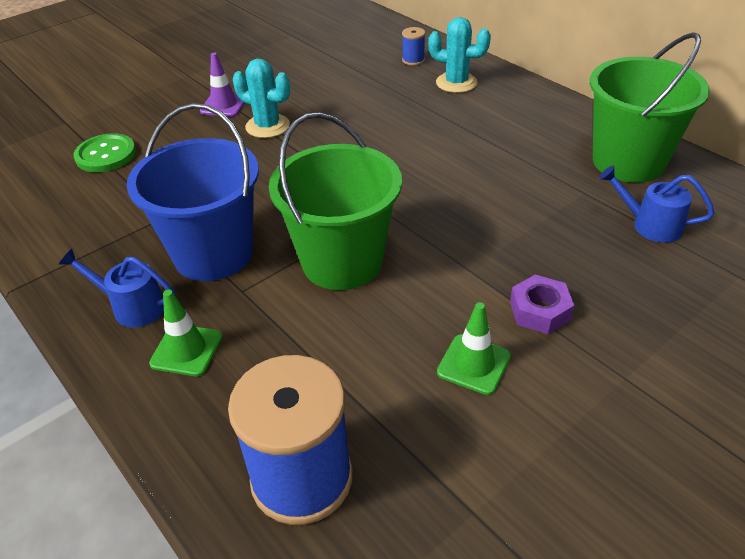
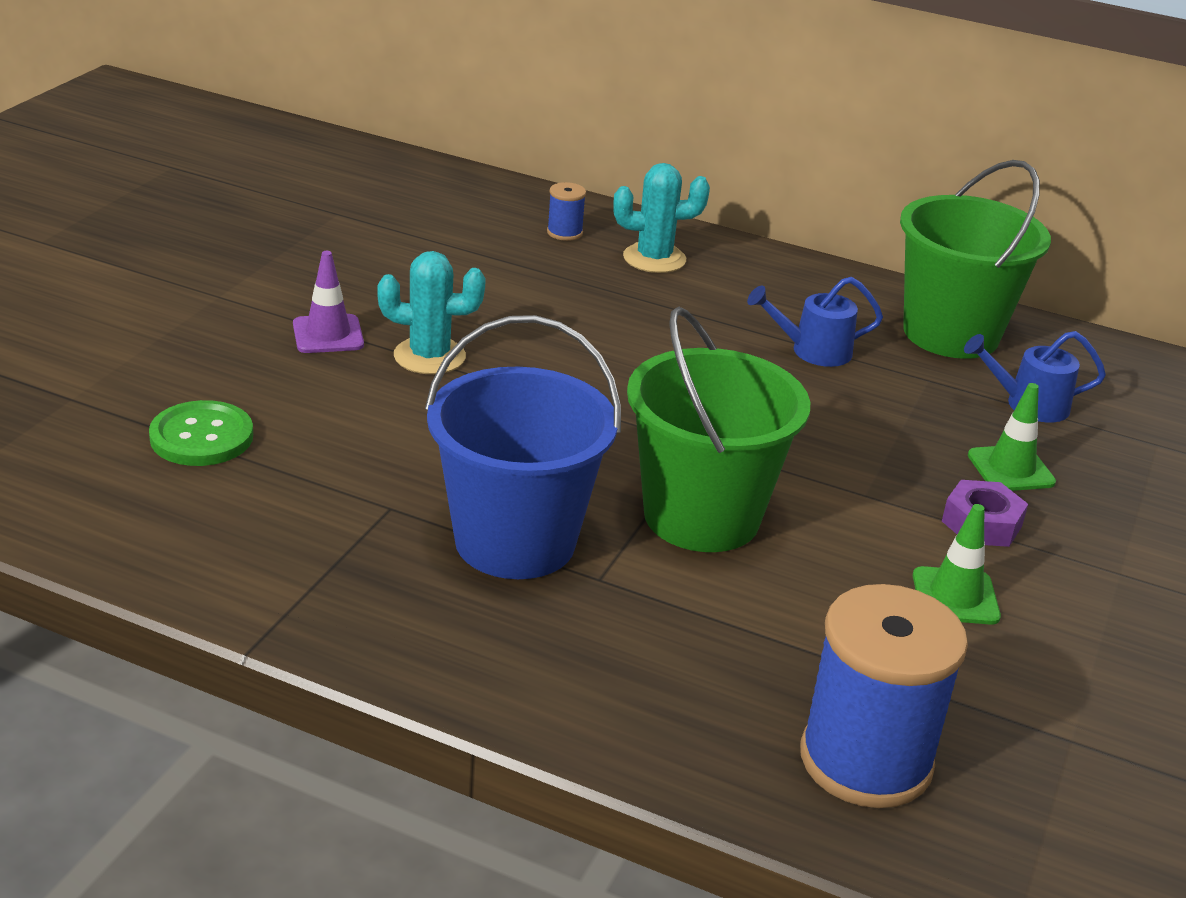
camera: 30 degrees left, 10 degrees down
blue watering can [59,248,175,327] -> blue watering can moved to [747,277,883,367]
green traffic cone [149,290,222,376] -> green traffic cone moved to [968,383,1056,491]

